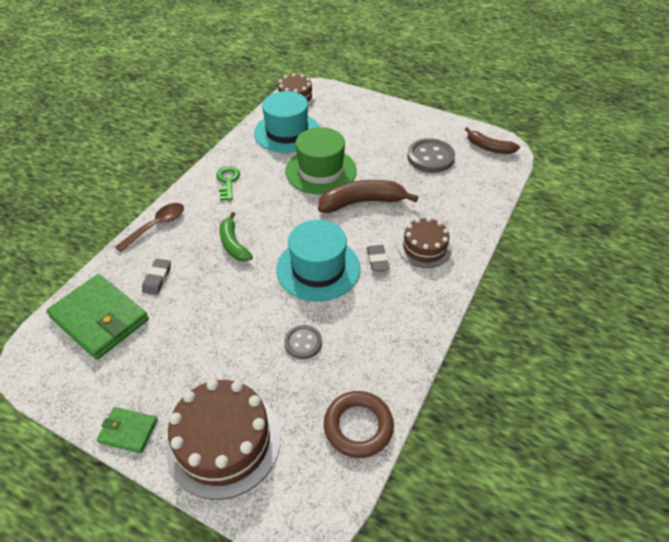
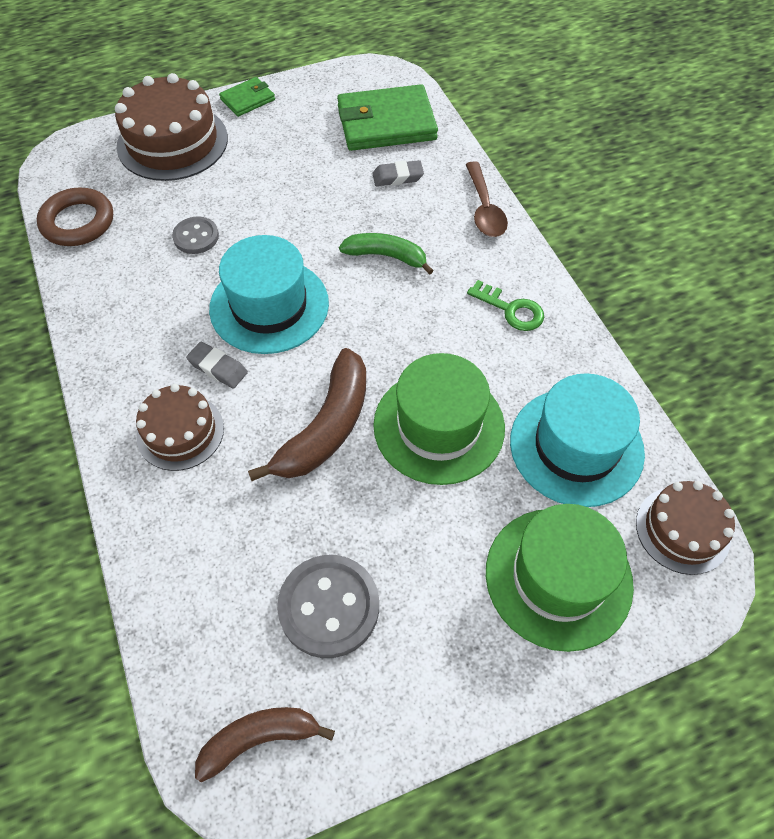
camera: 130 degrees right, 10 degrees up
grey eraser [142,259,171,295] -> grey eraser turned 60 degrees counterclockwise [372,160,424,186]
none -> green hat [486,504,634,652]

